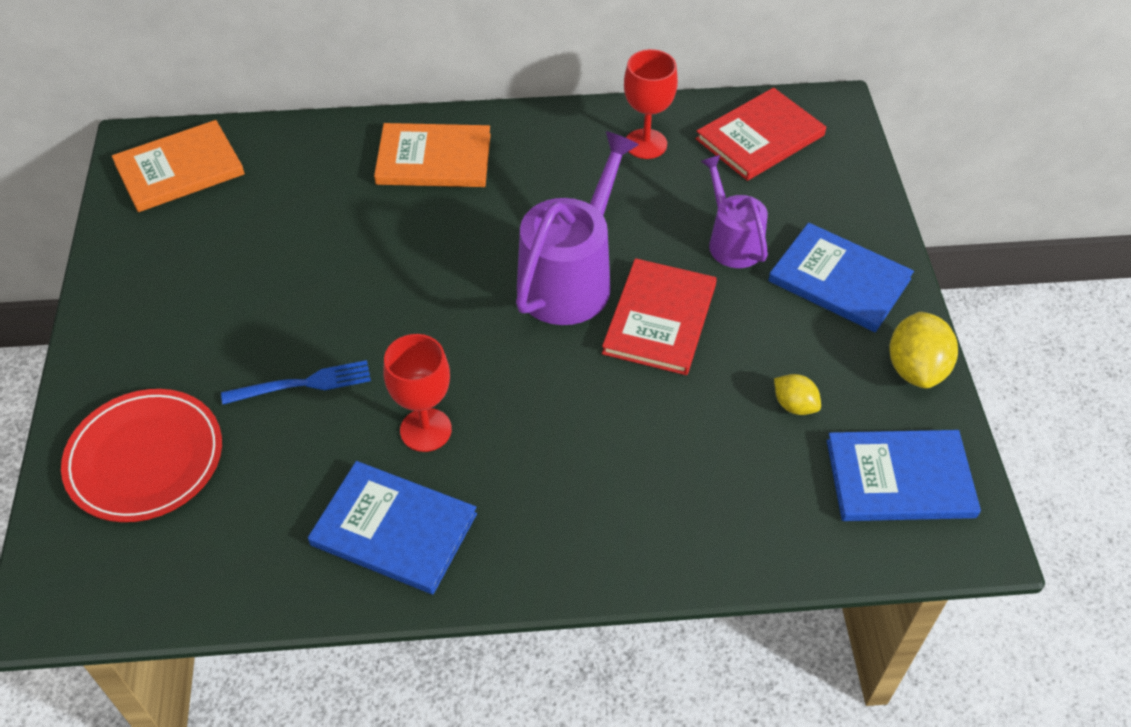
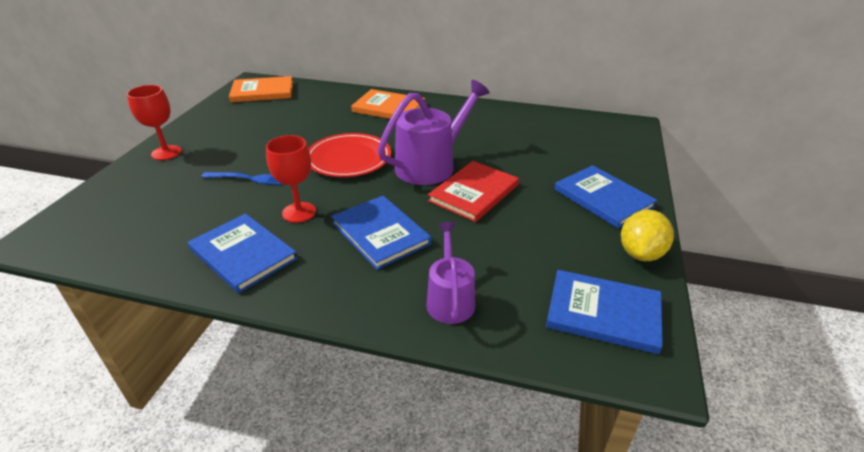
camera: 20 degrees right, 15 degrees down
red plate [61,389,222,522] -> red plate moved to [308,133,391,177]
red goblet [624,49,678,159] -> red goblet moved to [127,85,182,160]
red book [696,88,826,181] -> none
purple watering can [701,155,768,268] -> purple watering can moved to [426,222,475,324]
yellow lemon [774,374,821,415] -> none
none -> blue book [331,196,431,270]

